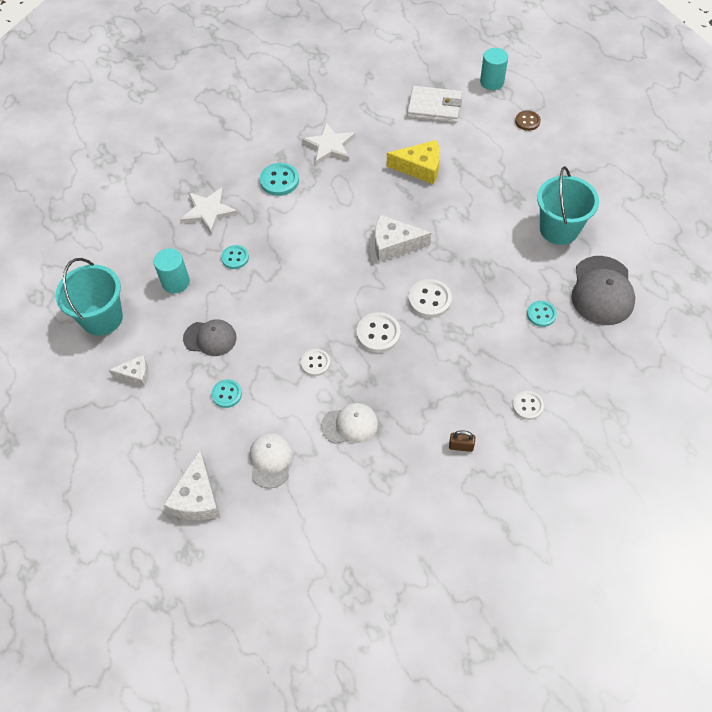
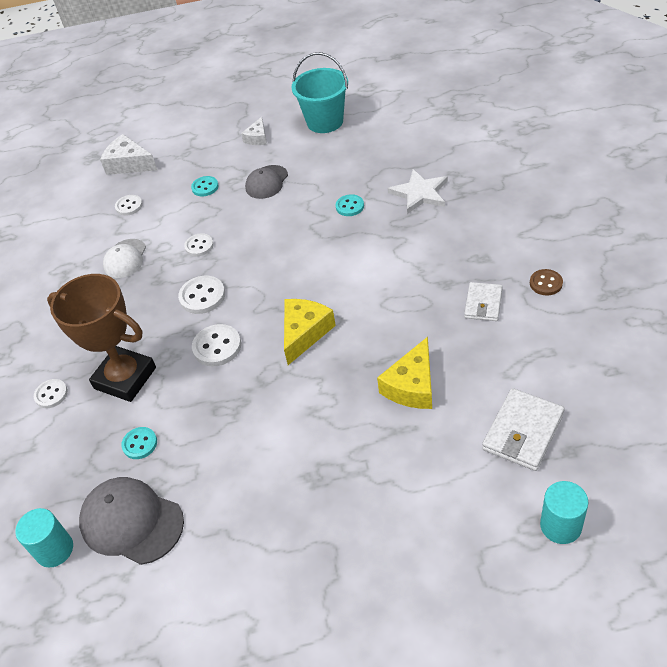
camera: 115 degrees right, 10 degrees down
turquoise cylinder [153,248,190,293] -> turquoise cylinder moved to [15,508,73,567]
white cap [249,433,293,488] -> white button [115,195,143,216]
turquoise button [260,163,299,196] -> none
white star [302,122,355,165] -> white wallet [464,282,503,321]
white cheese [375,215,431,262] -> yellow cheese [284,299,336,365]
brown padlock [449,430,475,452] -> none
brown button [515,110,541,131] -> brown button moved to [530,269,563,295]
turquoise bucket [537,166,599,245] -> none
none -> brown trophy [47,274,156,402]

